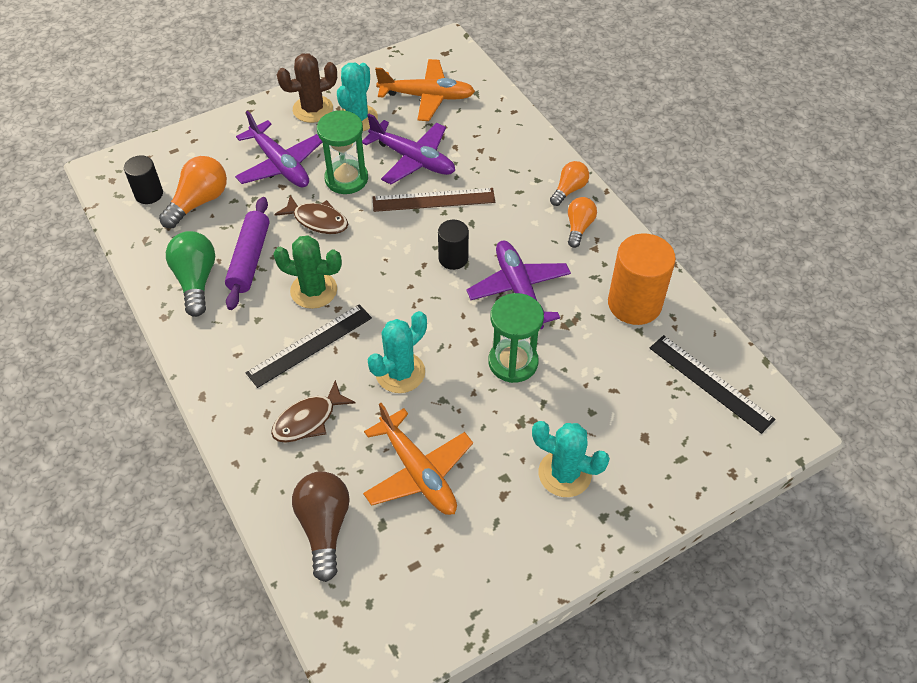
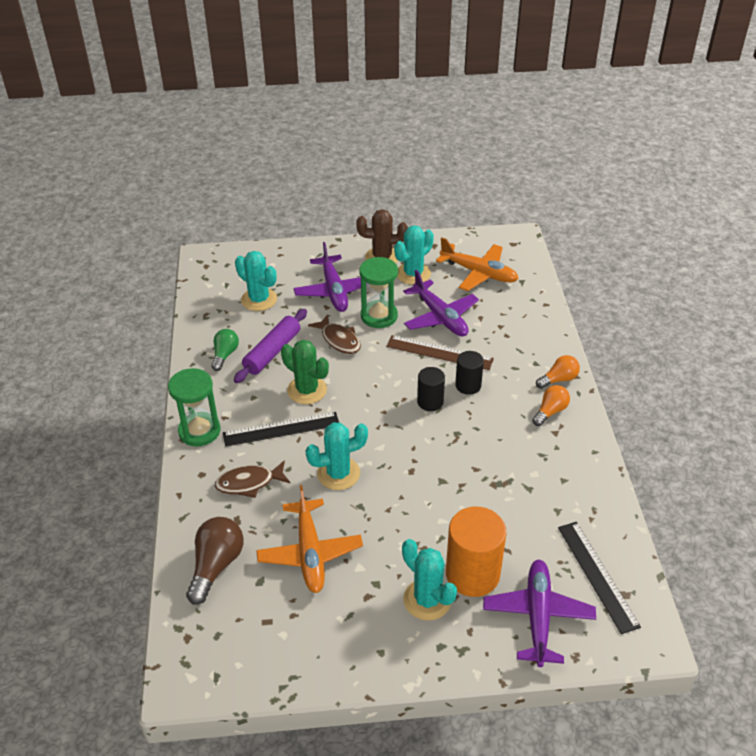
camera: 25 degrees right, 10 degrees down
black cylinder [124,156,163,204] -> black cylinder moved to [455,351,484,395]
orange light bulb [159,156,227,228] -> turquoise cactus [235,251,277,311]
green light bulb [166,231,215,317] -> green light bulb [211,329,239,371], size x0.64
purple plane [466,241,571,329] -> purple plane moved to [483,560,596,667]
green hourglass [488,293,544,383] -> green hourglass moved to [168,368,220,447]
orange cylinder [608,233,676,325] -> orange cylinder moved to [446,507,506,597]

